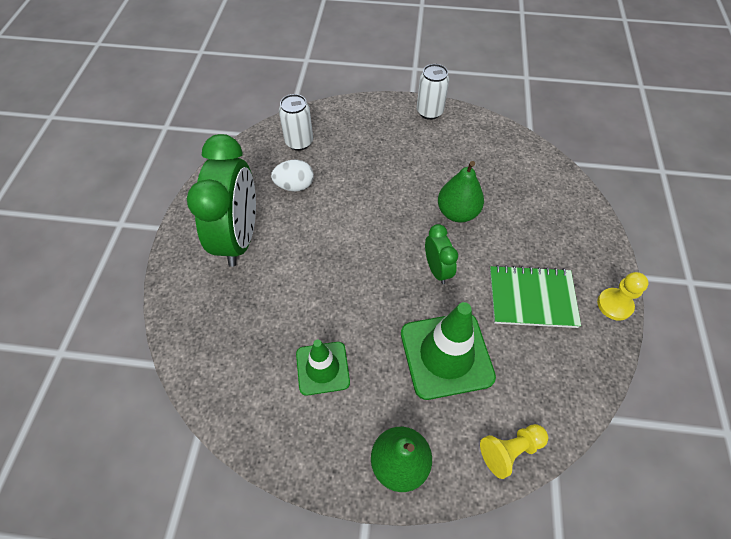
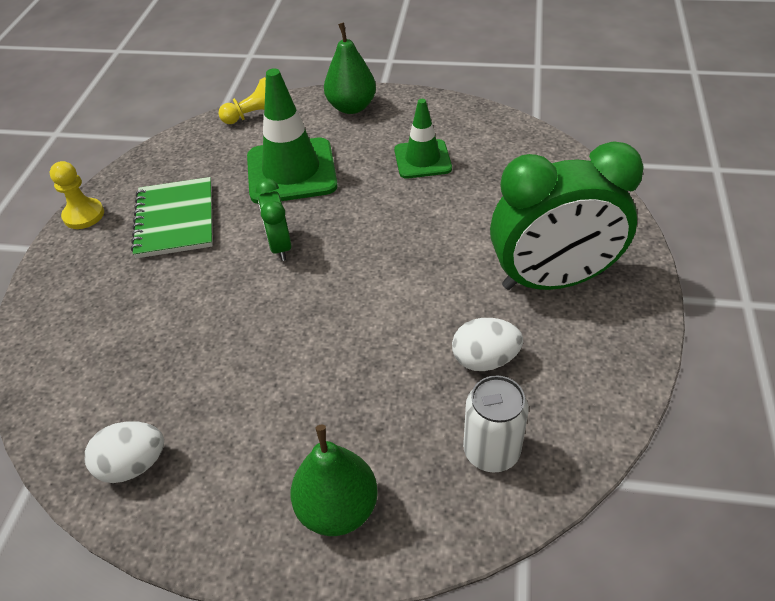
camera: 175 degrees left, 10 degrees down
green clock [187,134,256,267] -> green clock turned 105 degrees counterclockwise [490,141,644,290]
white can [417,64,449,120] -> none
green pear [438,161,484,222] -> green pear moved to [291,425,378,536]
green notebook [490,265,581,328] -> green notebook turned 75 degrees clockwise [131,177,213,258]
none -> white egg [85,421,164,483]

